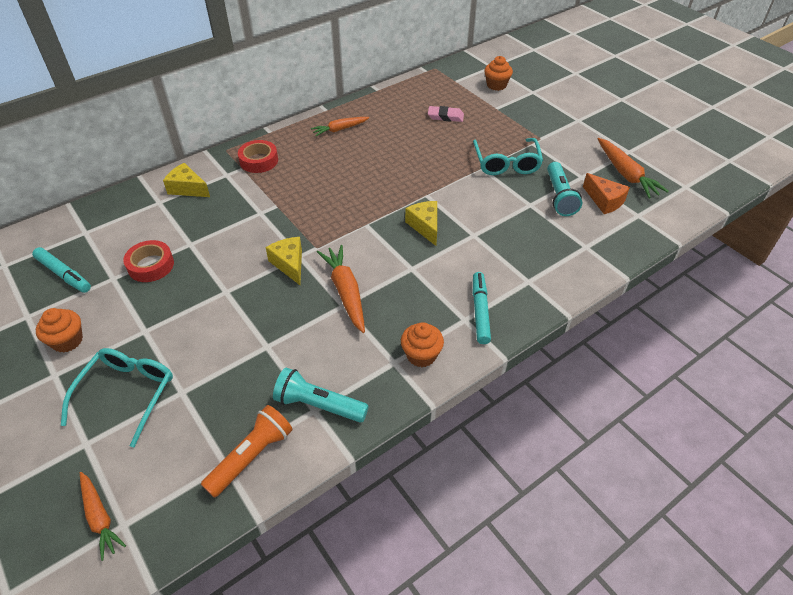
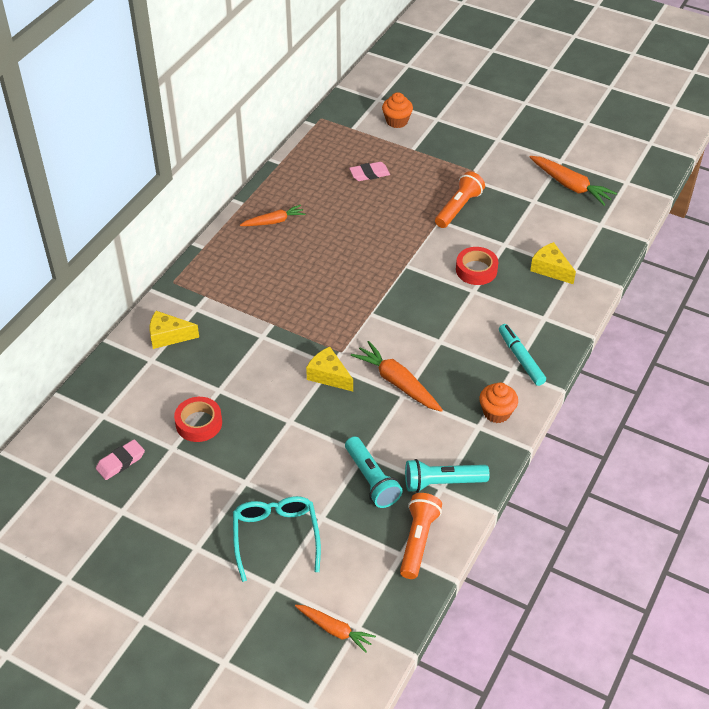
camera: 25 degrees left, 0 degrees up
turquoise marker [32,247,91,293] -> pink eraser [96,439,145,480]
orange cupcake [36,308,83,353] -> none
red tape [238,140,278,173] -> red tape moved to [456,247,498,285]
orange carrot [311,117,369,136] -> orange carrot turned 150 degrees counterclockwise [240,205,306,226]
yellow cheese [405,201,437,246] -> yellow cheese moved to [530,242,576,284]
turquoise glasses [473,138,543,175] -> orange flashlight [435,171,485,228]
turquoise flashlight [547,162,582,216] -> turquoise flashlight moved to [345,436,403,508]
orange cheese [583,173,630,214] -> none

